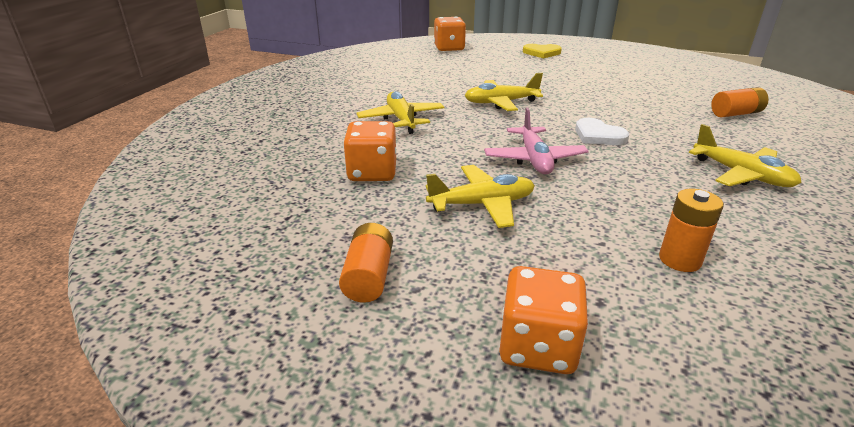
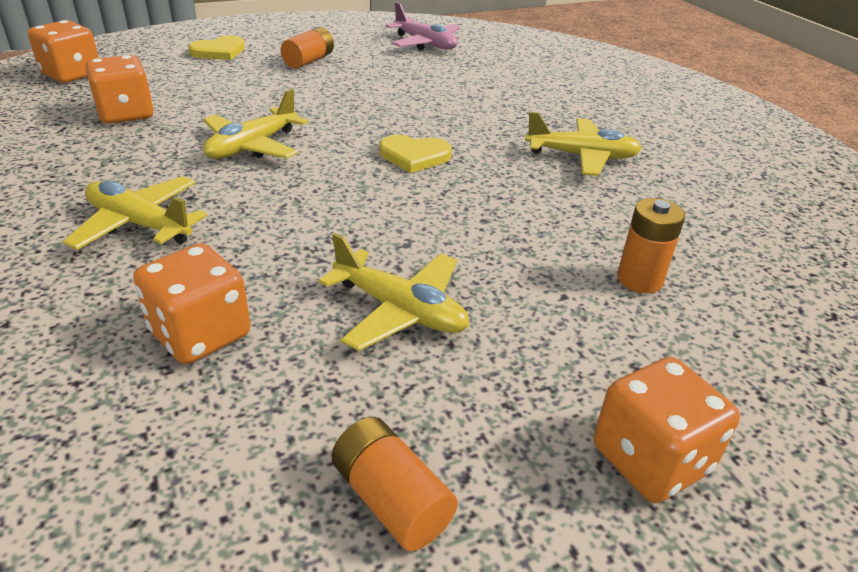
camera: 45 degrees left, 5 degrees up
yellow plane [426,165,535,228] -> yellow plane turned 90 degrees clockwise [319,233,469,351]
pink plane [484,107,589,174] -> pink plane moved to [385,2,460,50]
white heart [575,118,629,145] -> yellow heart [380,135,452,173]
orange battery [711,87,769,117] -> orange battery moved to [281,27,334,69]
none -> orange dice [85,55,154,124]

